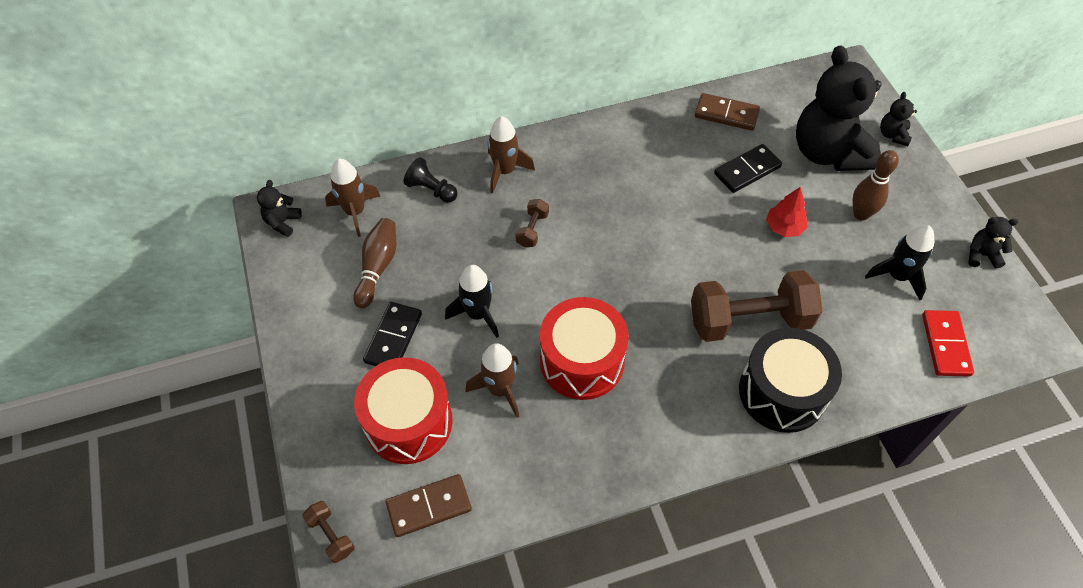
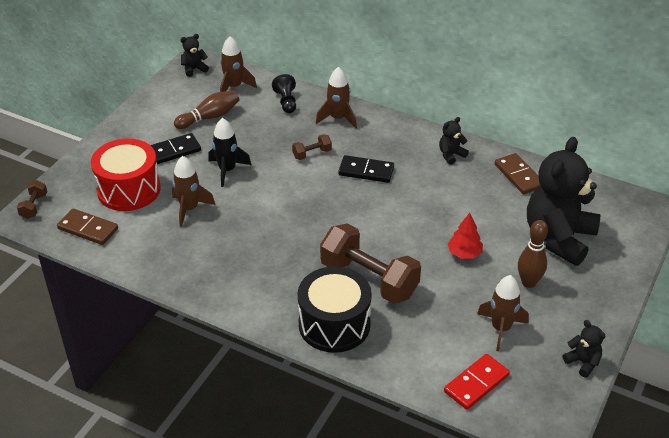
camera: 45 degrees right, 15 degrees down
red drum [540,297,629,400] -> none
black domino [714,144,782,193] -> black domino moved to [338,155,394,183]
black rocket [865,225,934,300] -> brown rocket [477,275,529,351]
black teddy bear [880,92,917,146] -> black teddy bear moved to [439,117,469,165]

